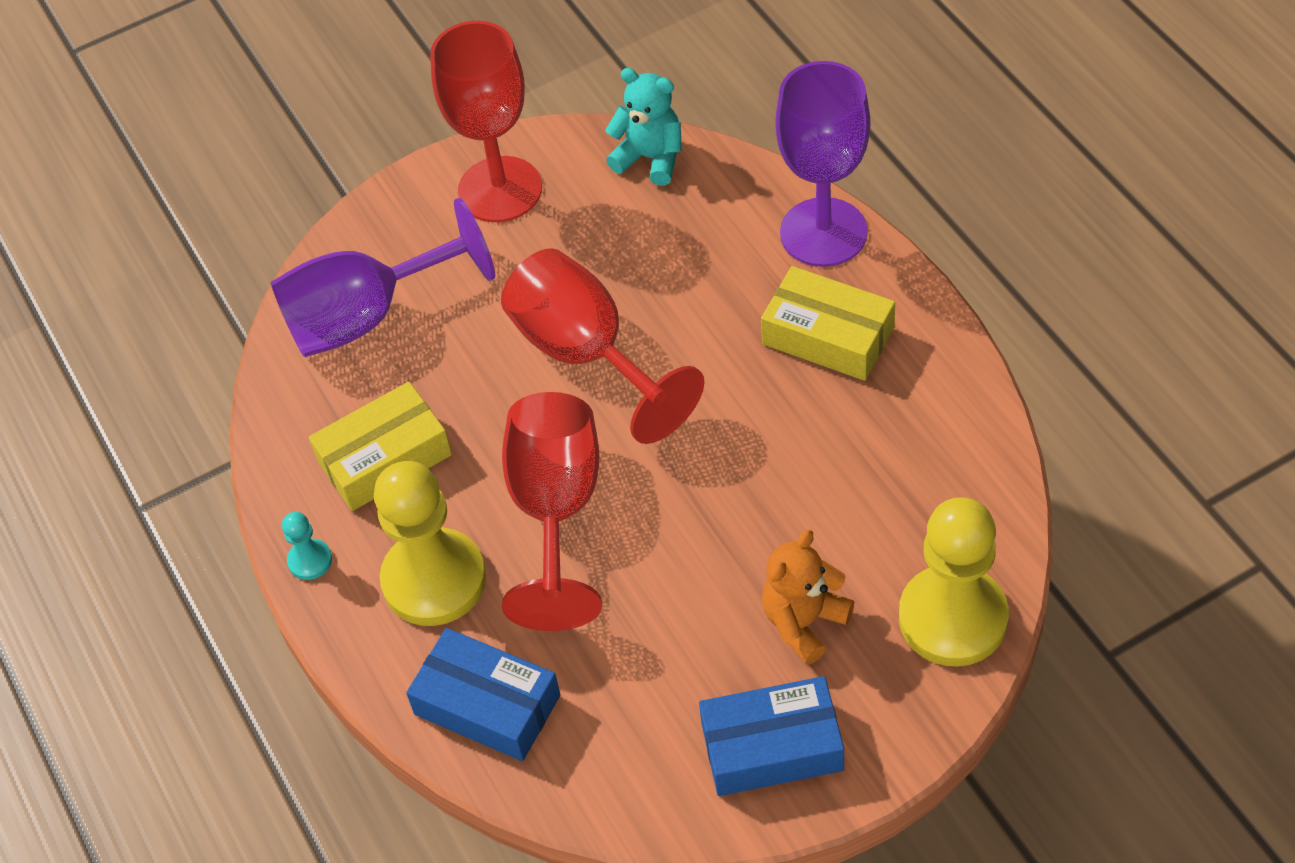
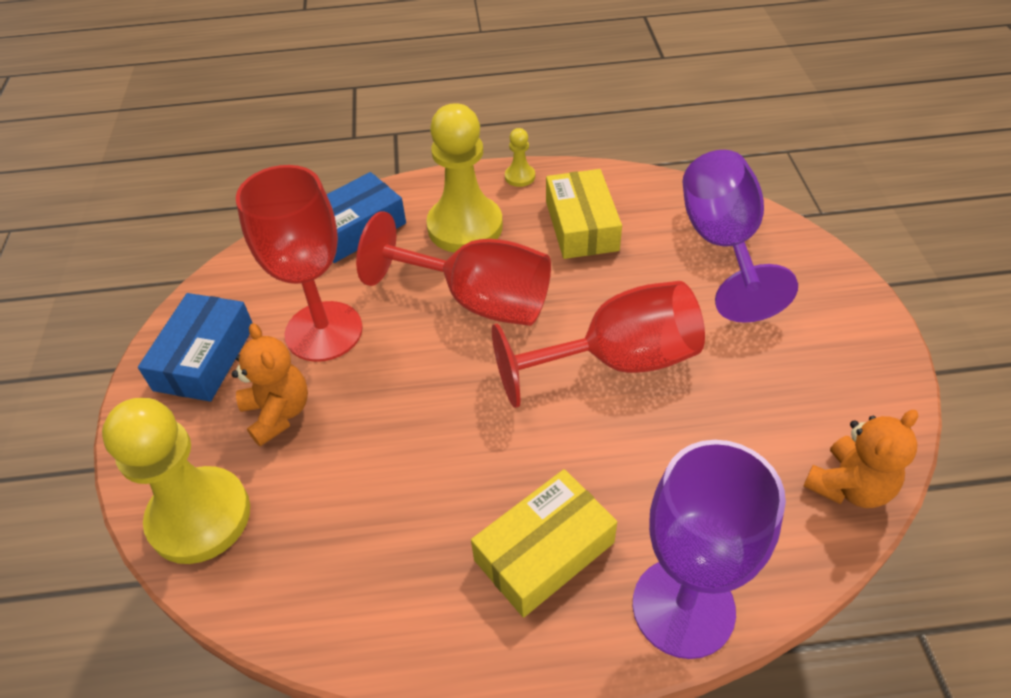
camera: 110 degrees right, 5 degrees down
turquoise pawn [282,512,332,580] -> yellow pawn [505,128,535,187]
red goblet [430,21,542,222] -> red goblet moved to [236,165,363,362]
turquoise teddy bear [605,68,682,186] -> orange teddy bear [803,410,919,508]

